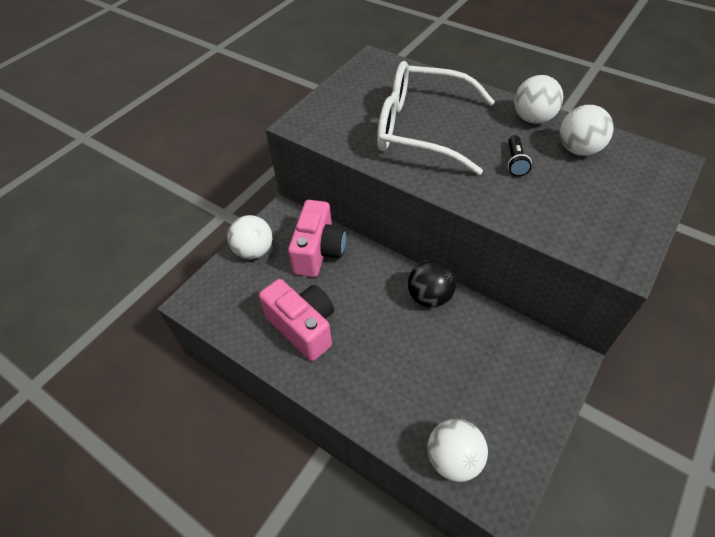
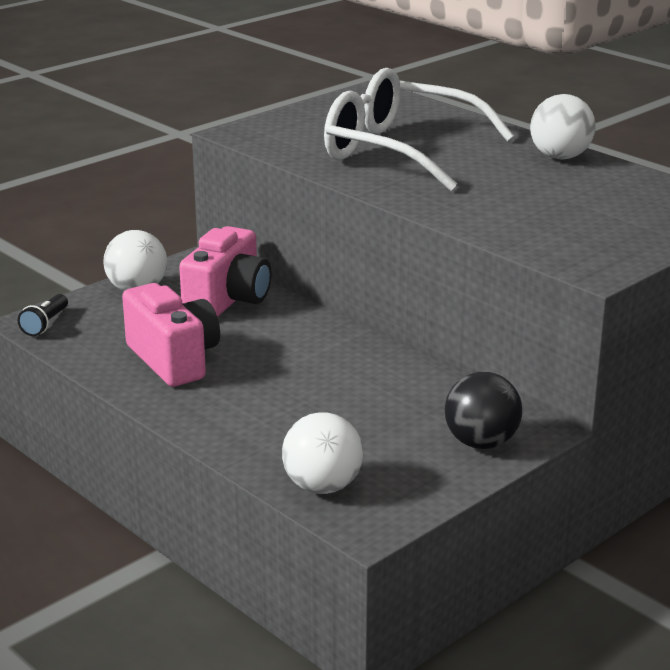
camera: 10 degrees right, 25 degrees down
black ball [408,260,456,308] -> black ball moved to [445,372,522,449]
black flashlight [508,135,532,177] -> black flashlight moved to [18,294,68,336]
white ball [560,105,614,156] -> none

